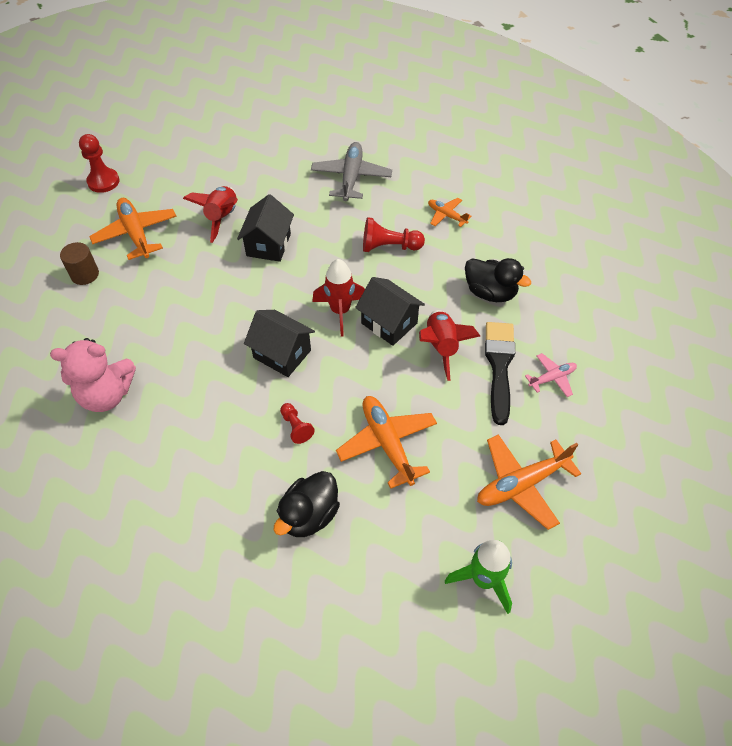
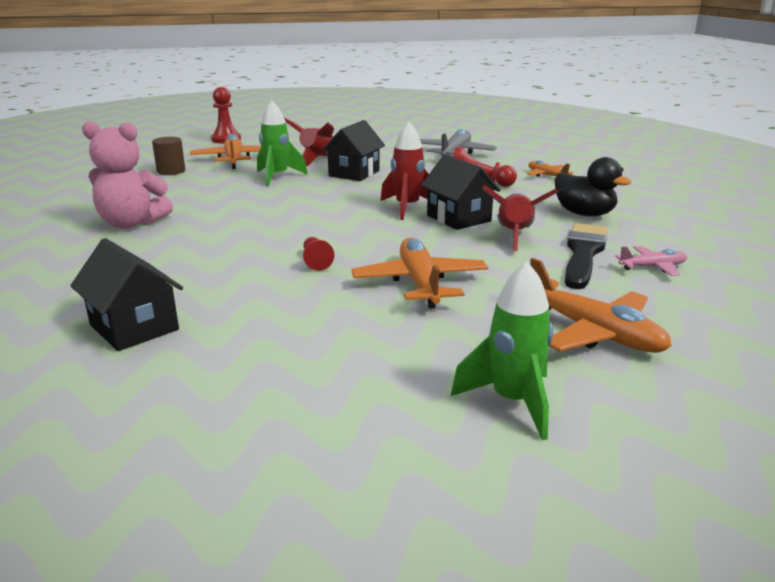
camera: 15 degrees right, 30 degrees down
black house [244,310,315,377] -> black house moved to [70,238,183,351]
black duck [274,471,340,537] -> none
orange plane [477,434,581,530] -> orange plane turned 120 degrees counterclockwise [531,258,672,353]
none -> green rocket [257,101,308,186]

